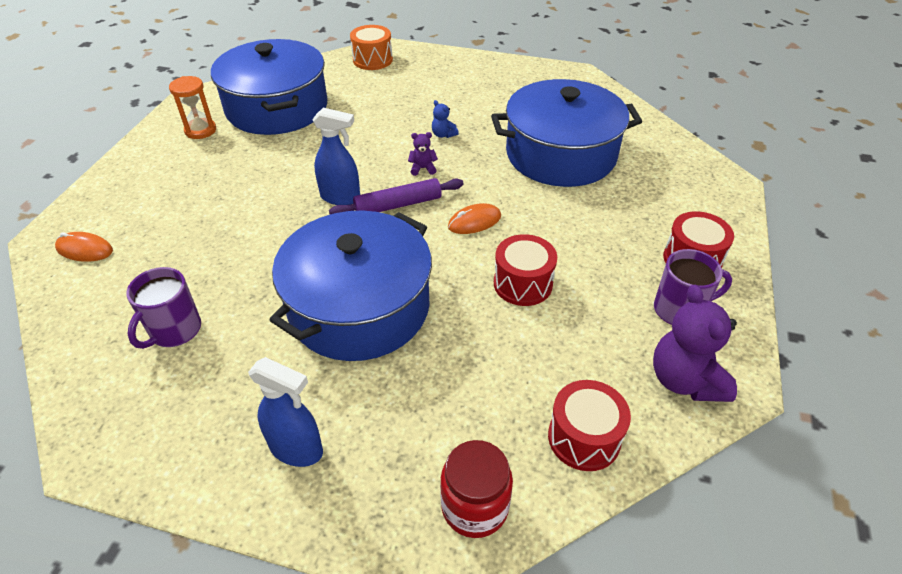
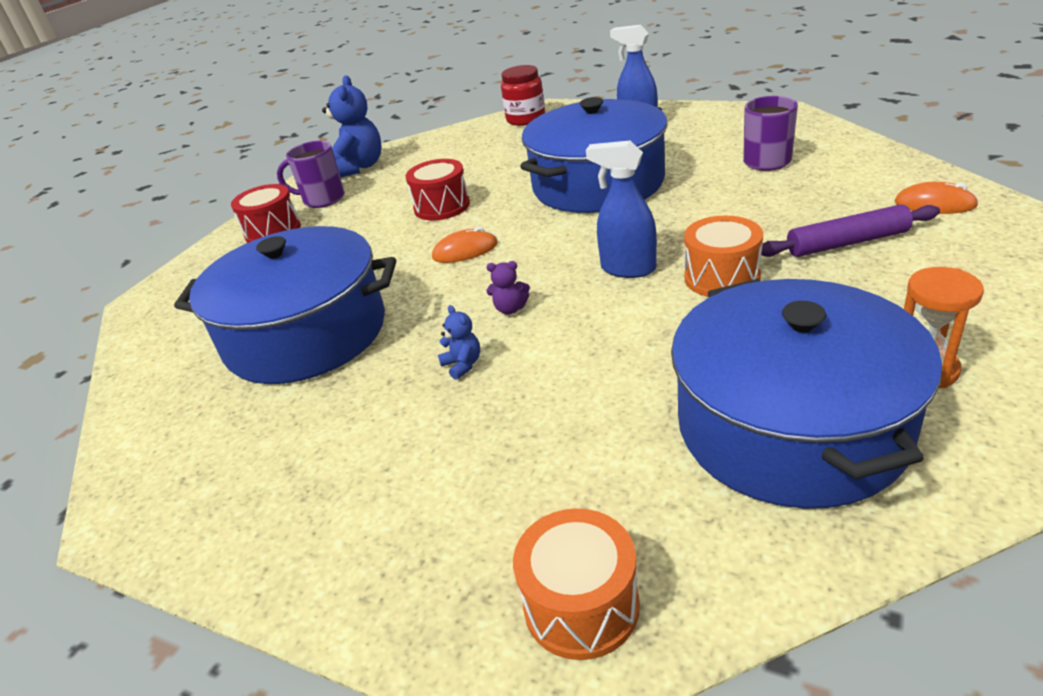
camera: 165 degrees left, 10 degrees down
purple rolling pin [329,178,464,214] -> purple rolling pin moved to [761,204,940,257]
red drum [548,380,631,471] -> none
purple teddy bear [653,284,737,402] -> blue teddy bear [322,76,382,178]
none -> orange drum [684,216,763,297]

